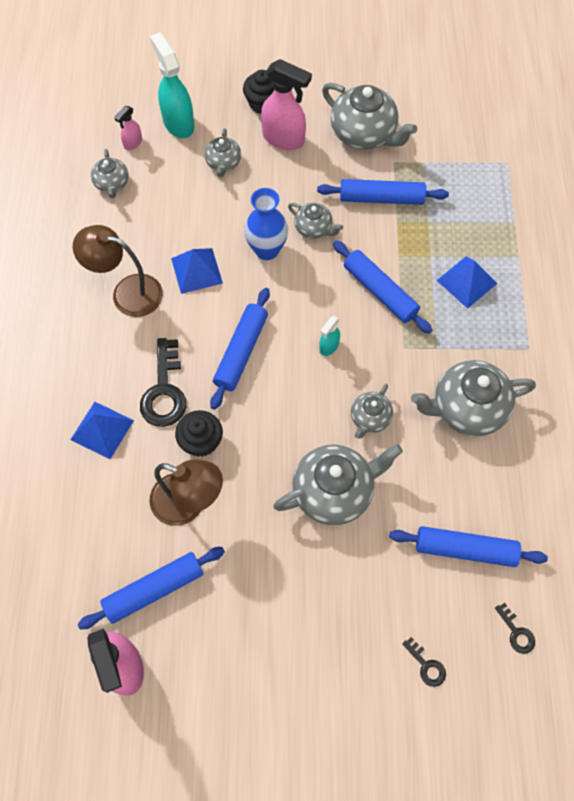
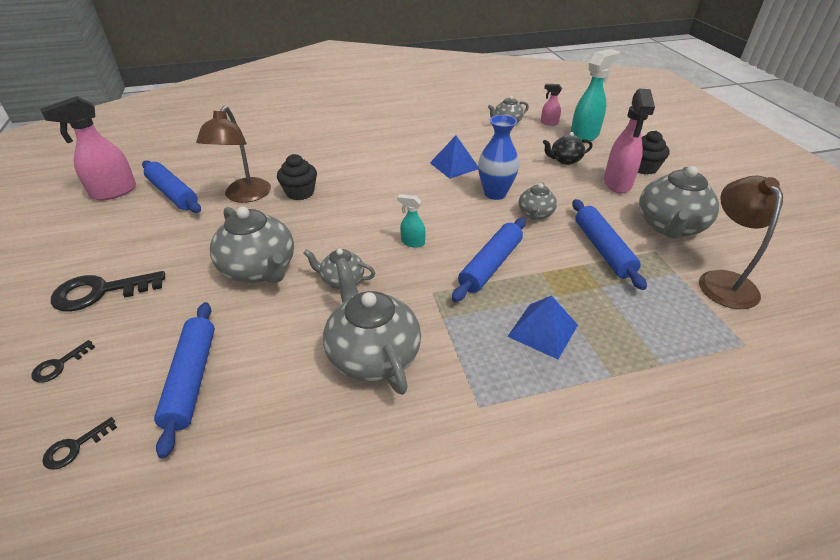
camera: 75 degrees right, 25 degrees down
blue pyramid [70,402,134,459] -> none
brown lamp [73,225,163,317] -> brown lamp moved to [699,176,783,309]
black key [140,338,186,427] -> black key moved to [51,271,165,311]
grey teapot [204,128,241,177] -> black teapot [543,132,593,165]
blue rolling pin [210,288,270,410] -> none

